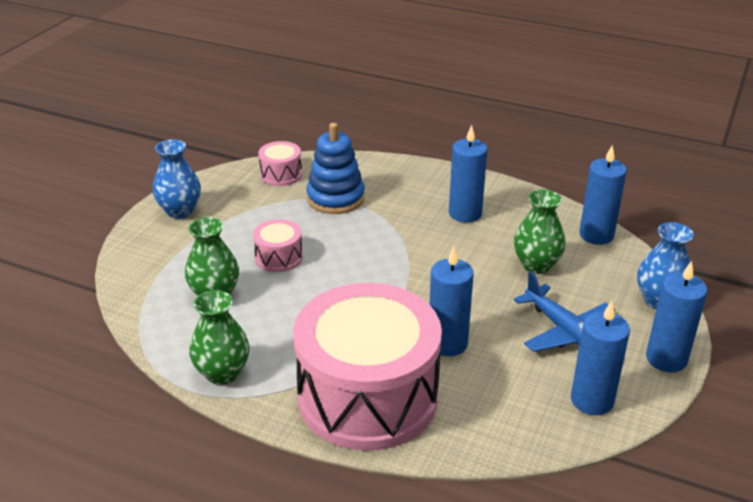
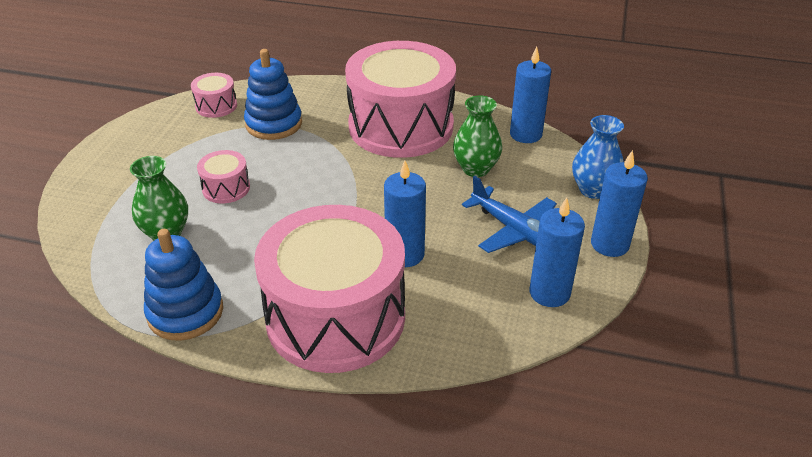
camera: 10 degrees left, 5 degrees up
blue vase [153,139,201,219] -> none
green vase [189,290,249,385] -> blue stacking toy [144,229,223,341]
blue candle [449,125,487,223] -> pink drum [345,41,456,158]

